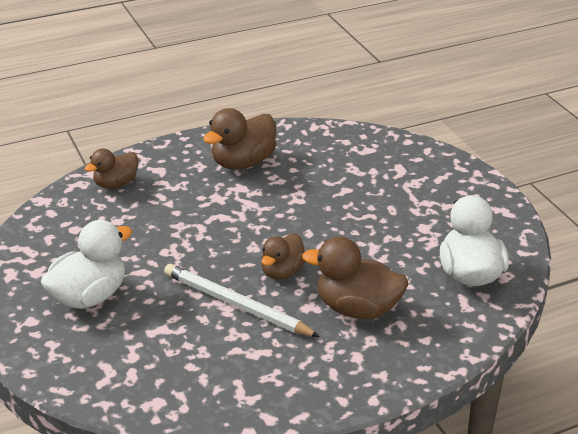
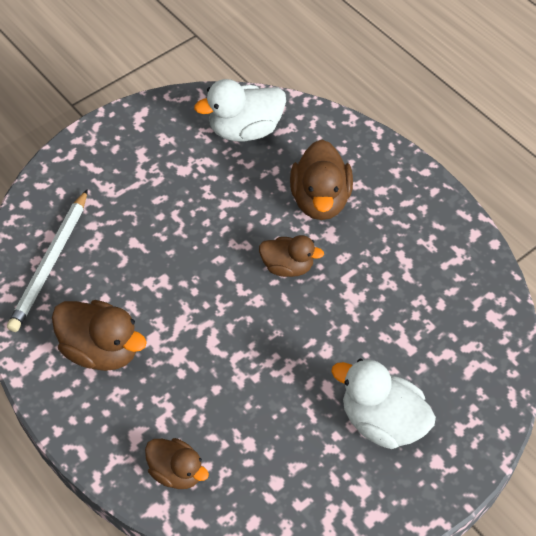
camera: 105 degrees left, 20 degrees up
white pencil [164,264,320,337] -> white pencil moved to [7,189,88,332]

